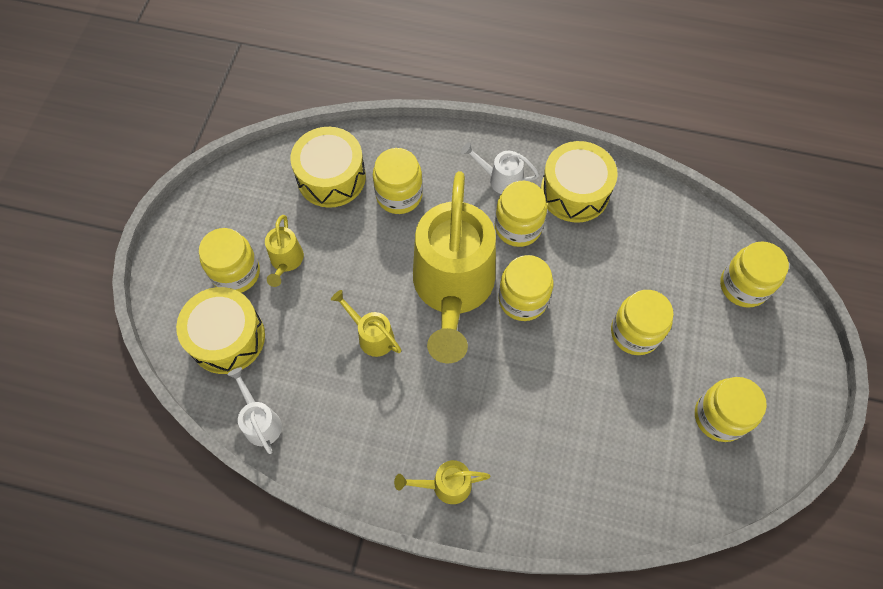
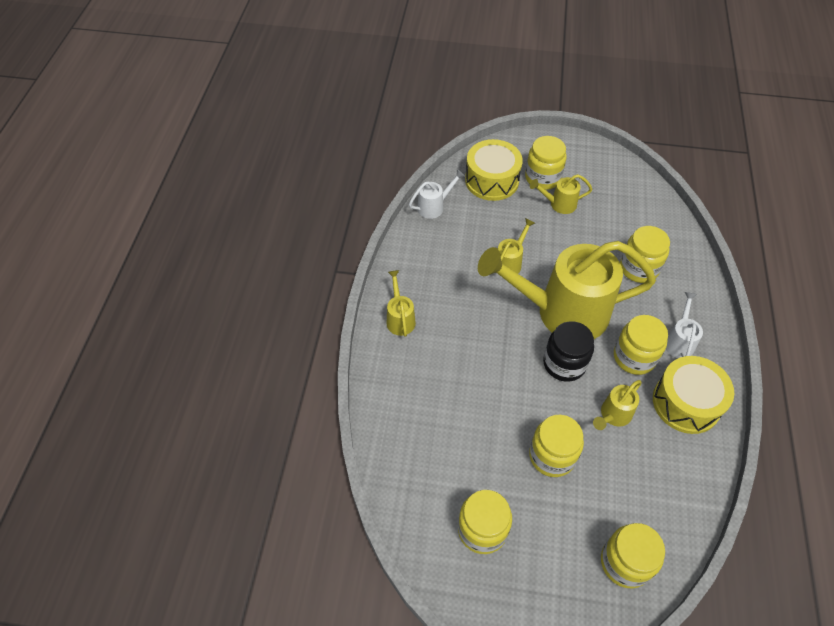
camera: 85 degrees right, 10 degrees down
yellow drum [290,127,366,208] -> none
yellow jar [498,255,553,321] -> black jar [543,321,594,382]
none -> yellow watering can [593,380,642,430]

